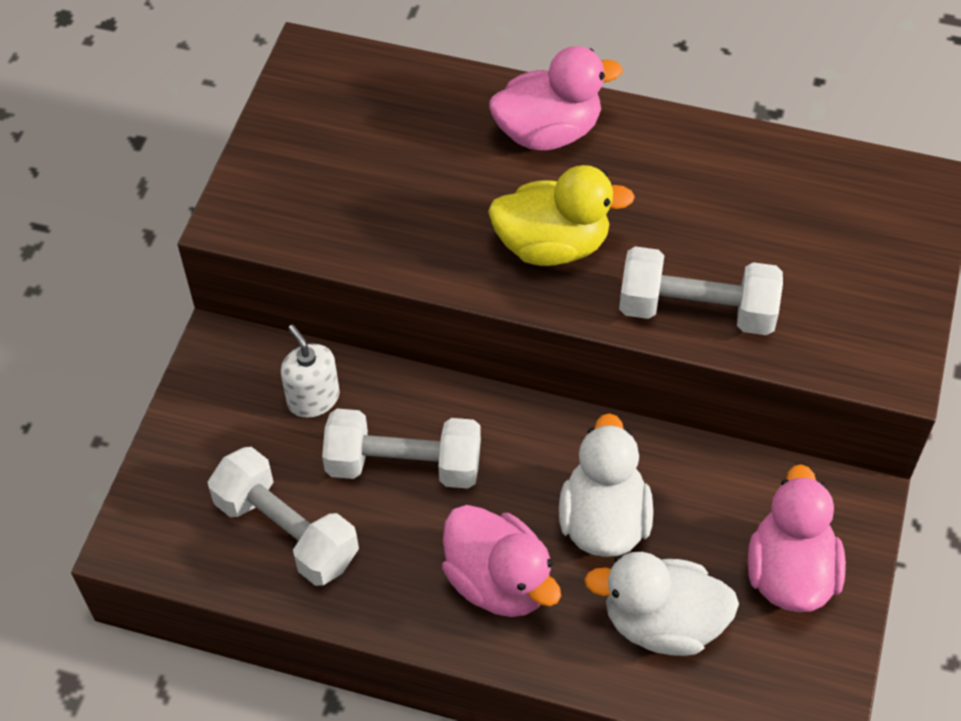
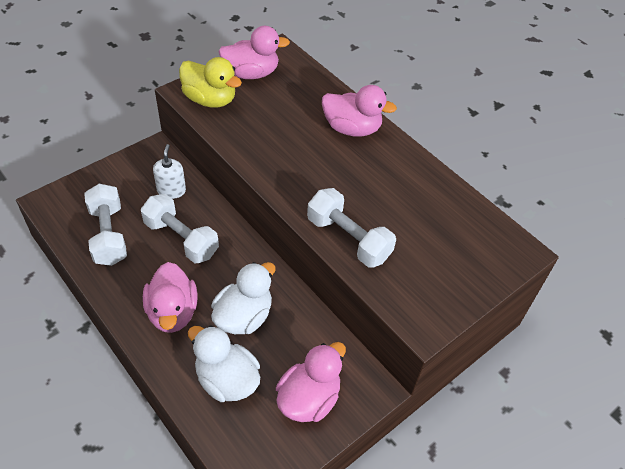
camera: 30 degrees right, 5 degrees down
yellow duck [488,165,635,266] -> yellow duck moved to [179,57,242,108]
none -> pink duck [218,26,290,79]

